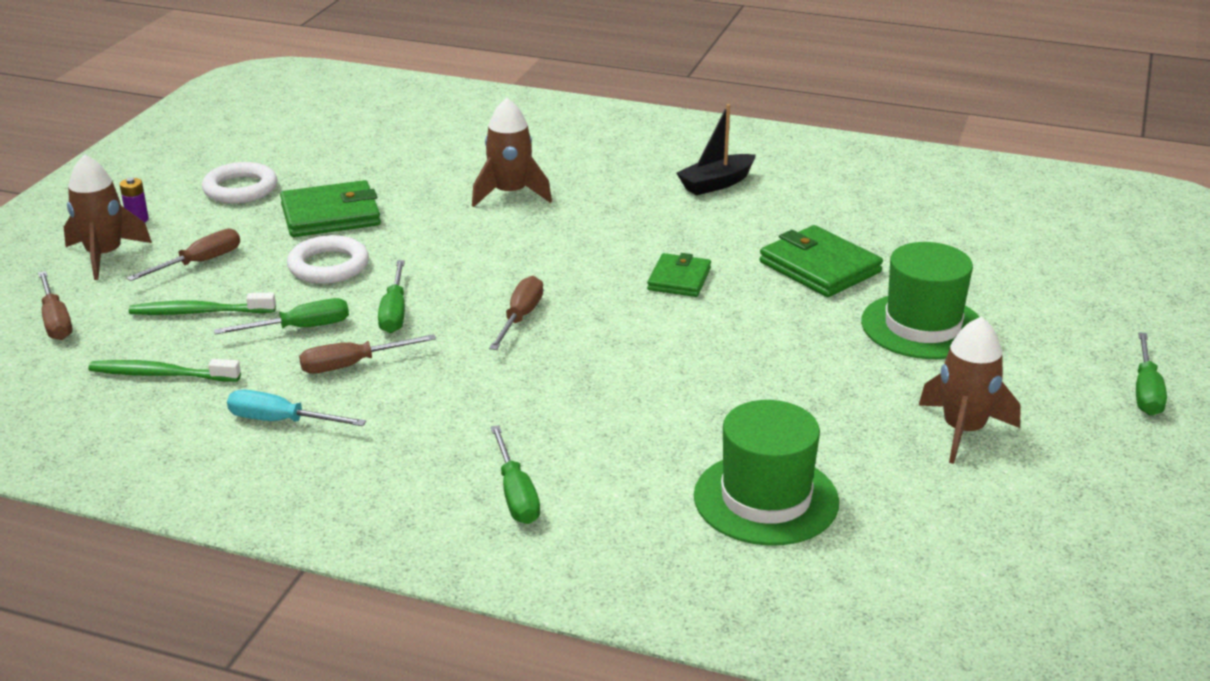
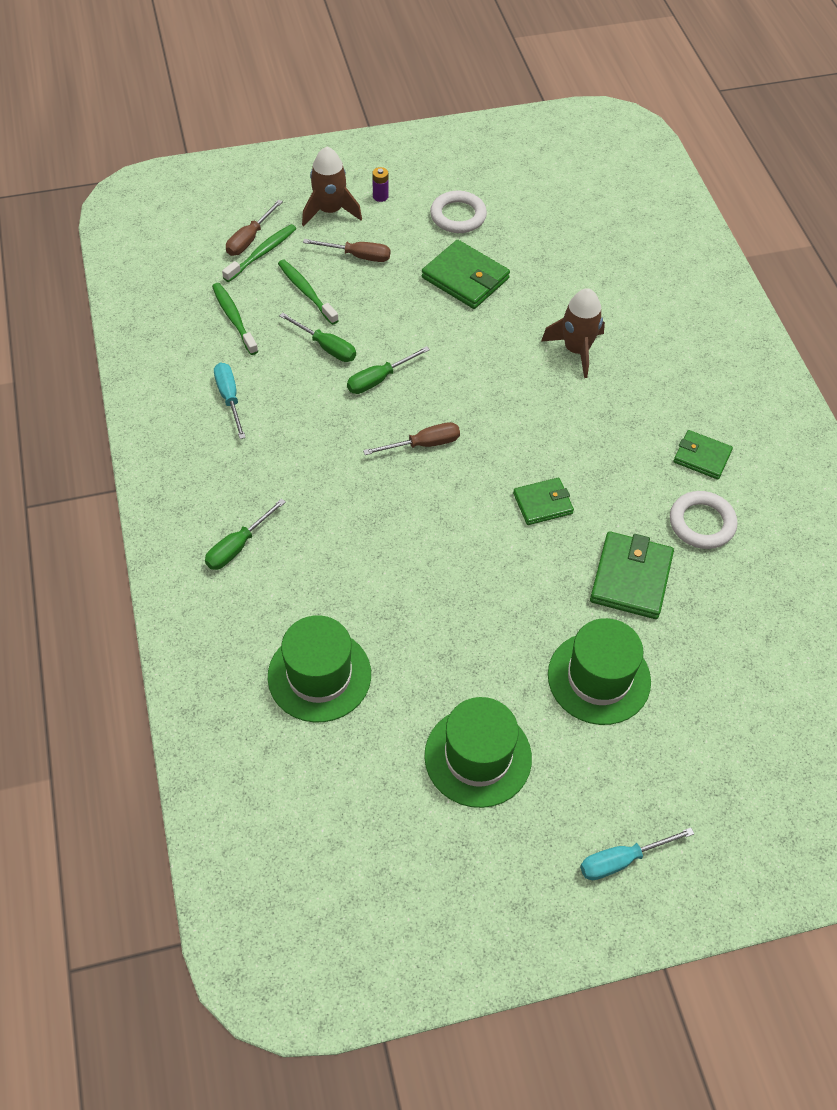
camera: 55 degrees right, 25 degrees up
white ring [287,235,369,284] -> white ring moved to [670,491,737,549]
brown screwdriver [299,334,436,374] -> none
black boat [676,104,756,196] -> green wallet [674,430,733,479]
brown rocket [918,316,1021,464] -> green hat [424,697,532,808]
green screwdriver [1136,332,1167,416] -> turquoise screwdriver [580,828,694,880]
none -> green toothbrush [222,224,296,282]

